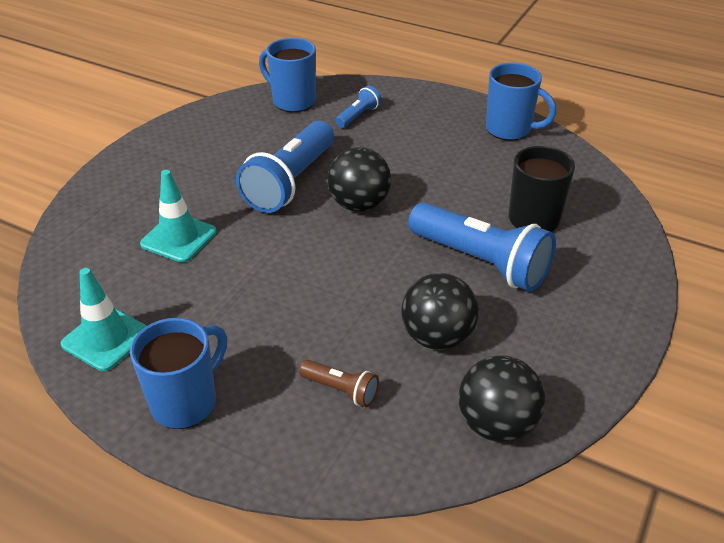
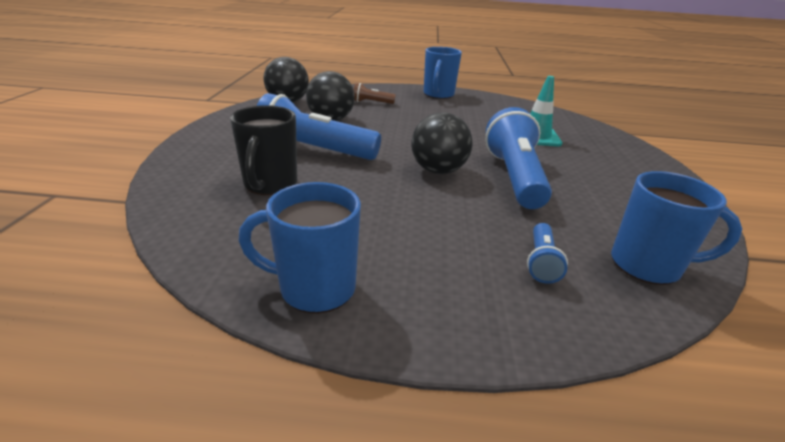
camera: 155 degrees right, 10 degrees down
turquoise traffic cone [61,268,147,371] -> none

